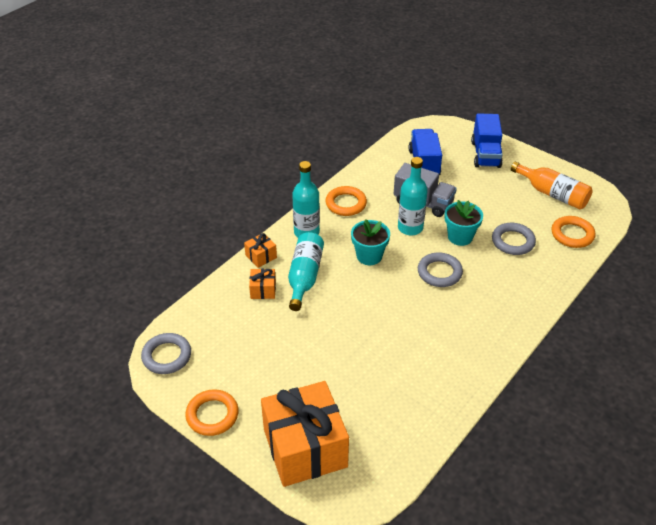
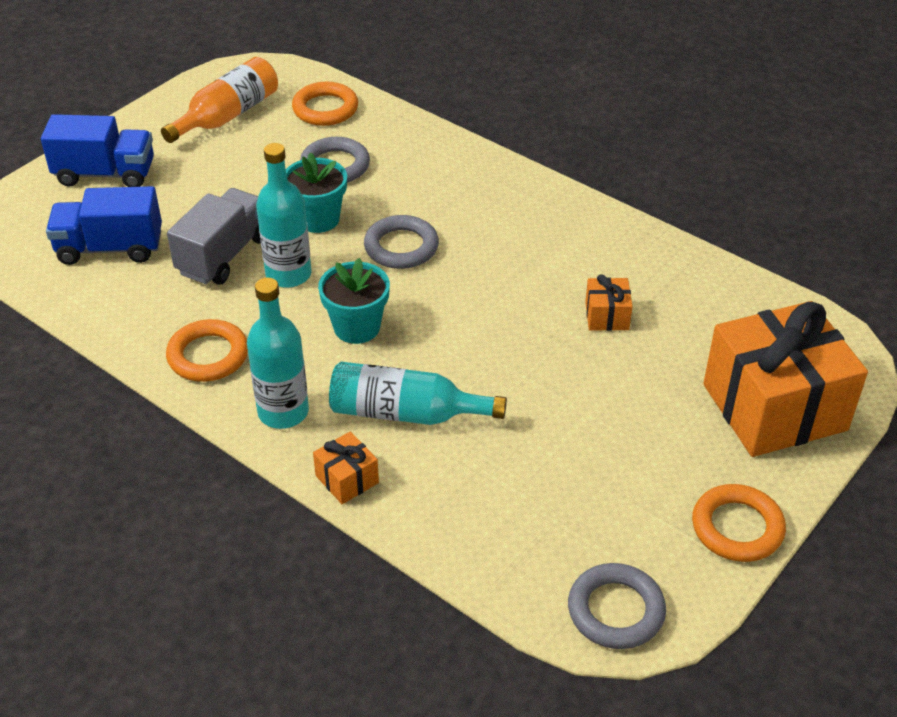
camera: 90 degrees left, 0 degrees up
orange gift [249,269,276,299] -> orange gift moved to [585,274,633,331]

